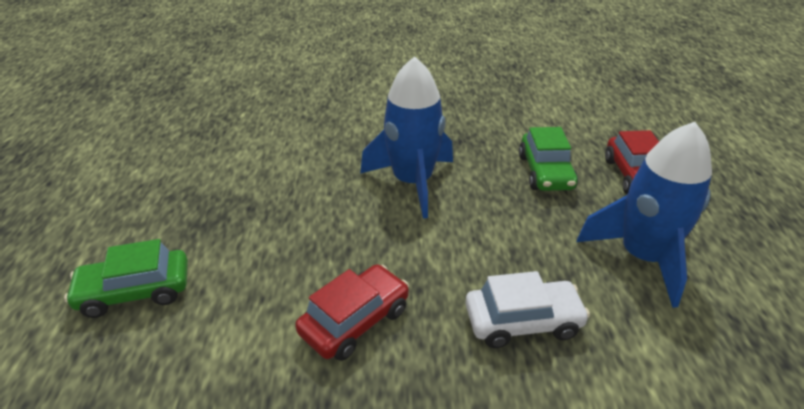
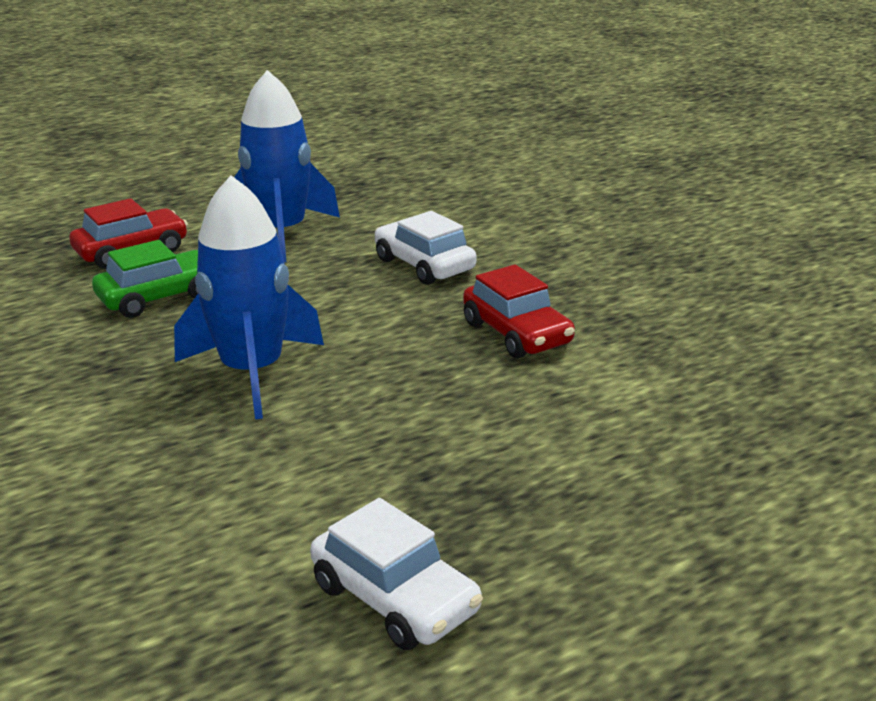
camera: 120 degrees left, 10 degrees down
green car [64,239,188,318] -> none
red car [295,264,409,361] -> red car turned 135 degrees counterclockwise [463,265,575,359]
none -> white car [310,498,483,650]

